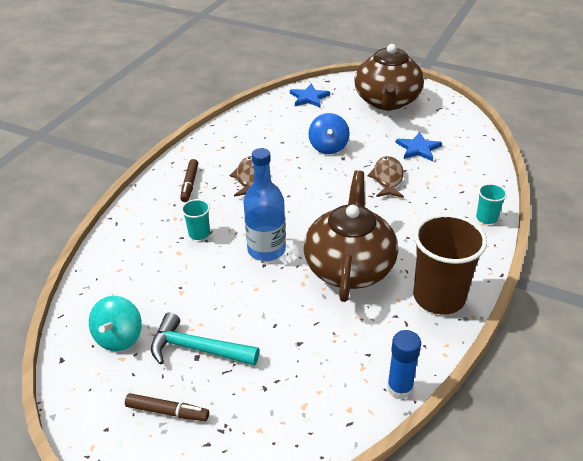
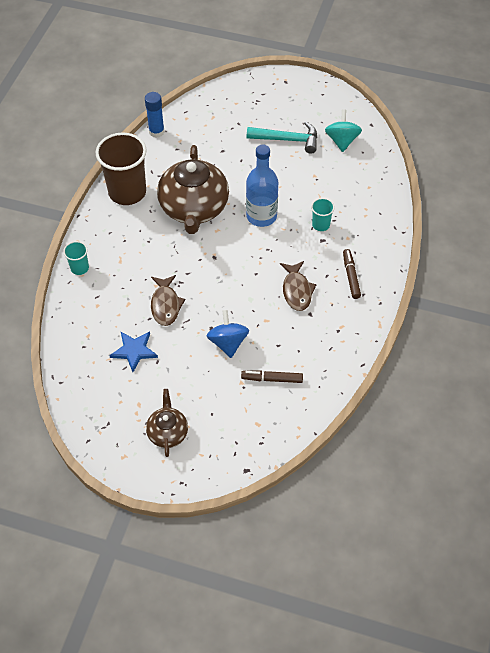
camera: 170 degrees right, 15 degrees up
brown marker [125,393,209,421] -> brown marker moved to [241,370,303,383]
blue star [290,84,330,108] -> none
brown teapot [354,44,424,111] -> brown teapot [146,389,188,457], size x0.50

